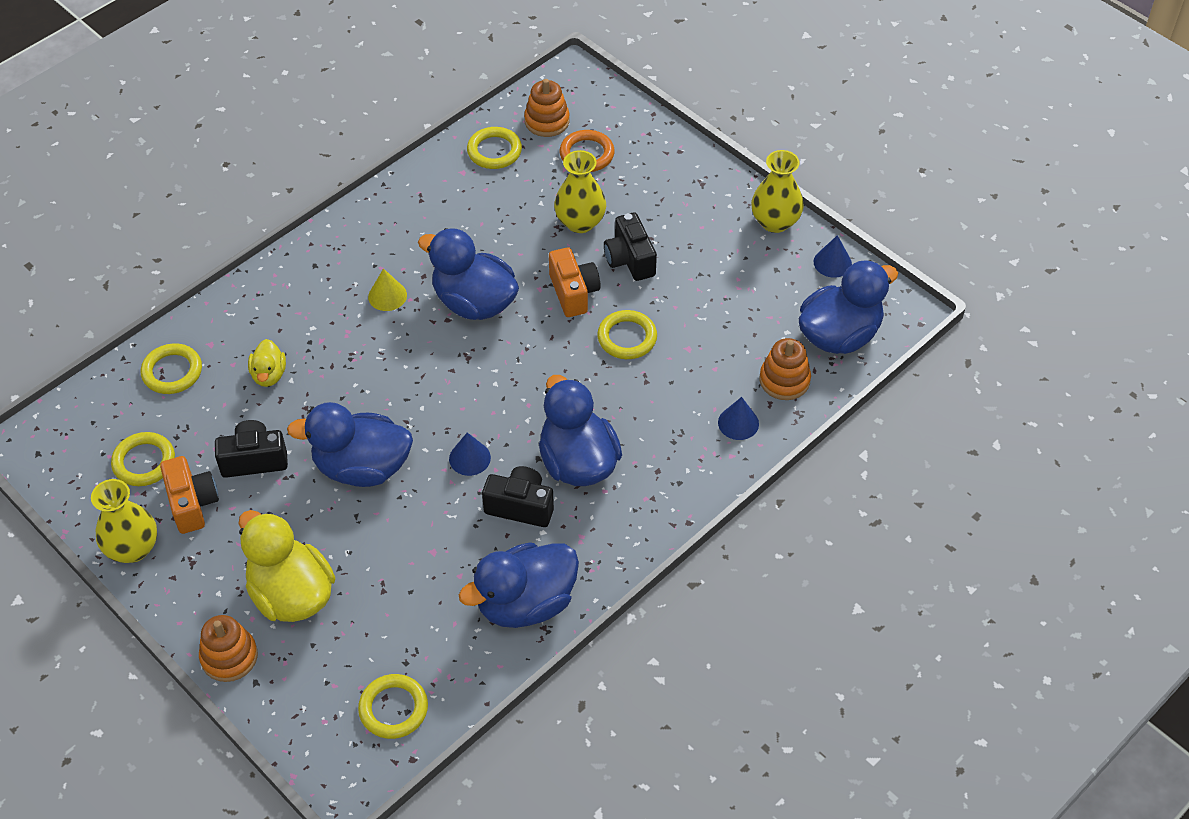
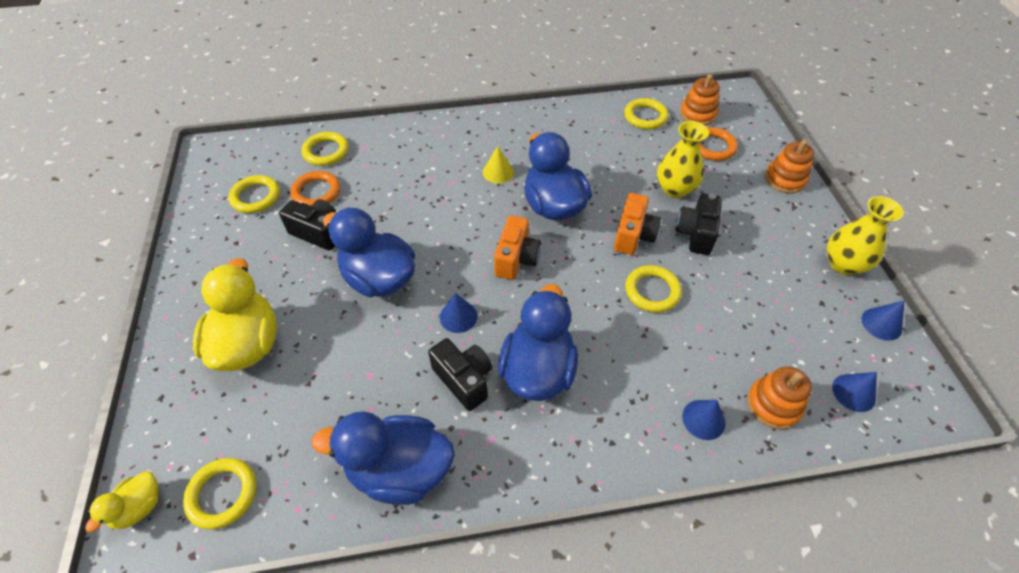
camera: 35 degrees right, 0 degrees up
yellow vase [91,479,157,563] -> none
orange camera [160,456,219,534] -> orange camera moved to [494,216,541,280]
orange stacking toy [199,615,258,682] -> orange stacking toy moved to [765,140,814,194]
yellow duck [248,339,286,387] -> yellow duck moved to [85,471,159,532]
blue duck [799,260,898,354] -> blue cone [832,372,877,412]
none -> orange ring [290,171,340,206]

